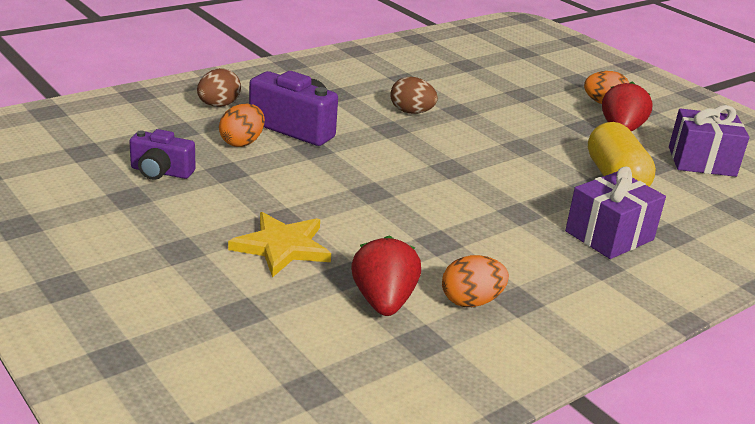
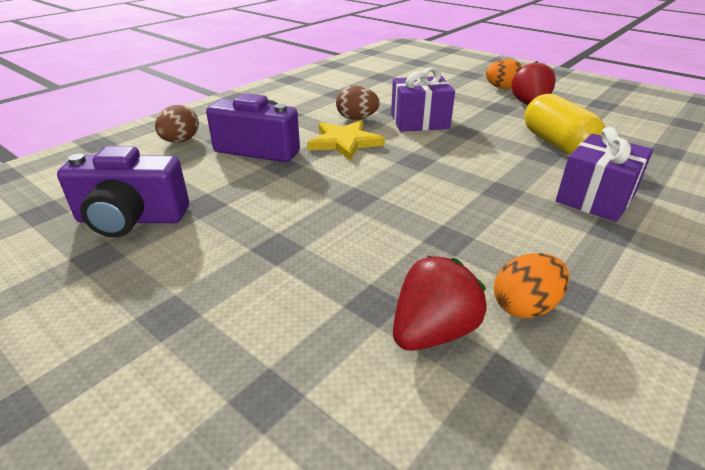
camera: 10 degrees left, 5 degrees up
purple camera [129,129,196,180] -> purple camera [57,146,189,237], size x1.57
orange egg [219,104,265,147] -> none
yellow star [228,212,331,278] -> yellow star moved to [307,120,385,160]
red strawberry [351,235,421,316] -> red strawberry turned 60 degrees clockwise [393,256,486,351]
purple gift [669,105,749,177] -> purple gift moved to [391,67,455,132]

